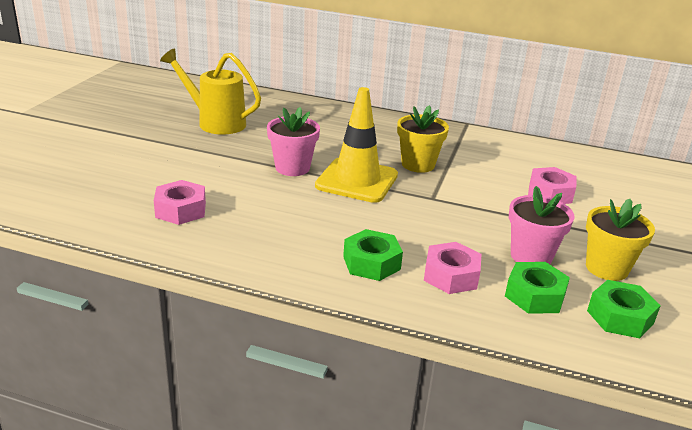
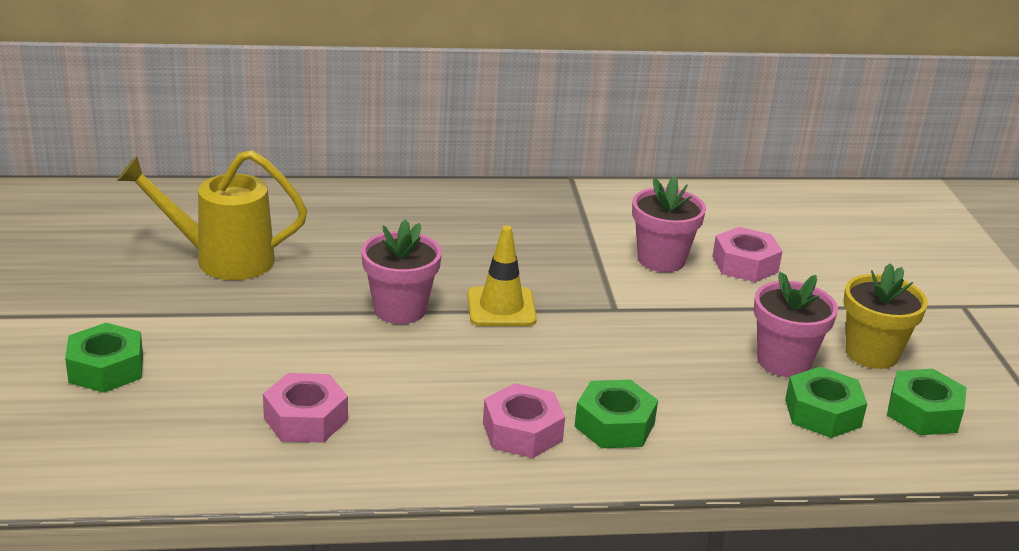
camera: 25 degrees left, 0 degrees up
yellow traffic cone [315,87,398,203] -> yellow traffic cone [467,226,537,326], size x0.64
yellow flower pot [397,105,449,173] -> none
pink nut [424,242,482,294] -> pink nut moved to [483,383,565,458]
none -> green nut [65,323,143,393]
none -> pink flower pot [632,176,706,272]

